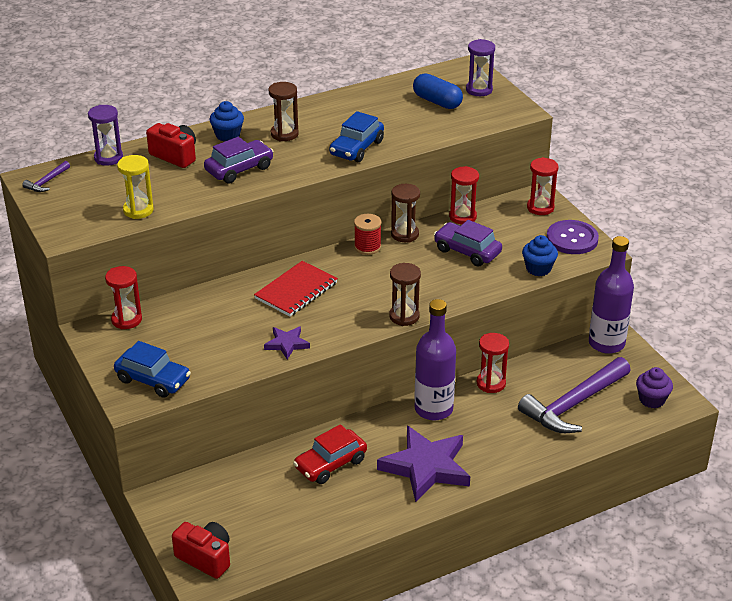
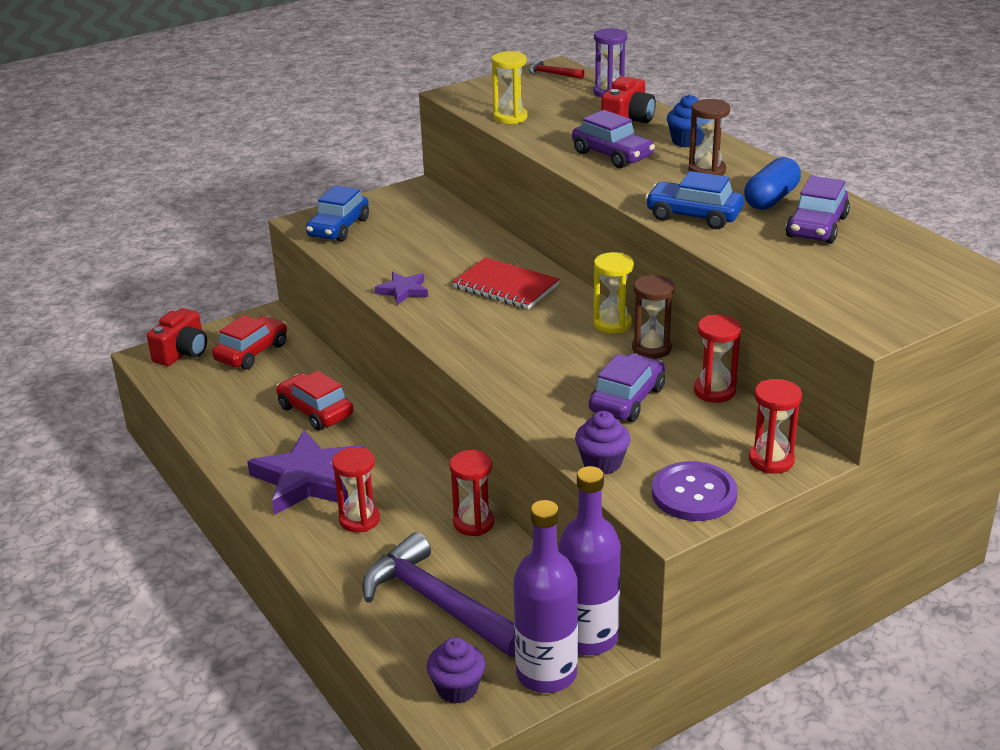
camera: 85 degrees right, 5 degrees down
purple hammer [23,161,70,192] -> red hammer [528,59,584,79]
red hourglass [105,266,142,329] -> red hourglass moved to [332,447,380,532]
red spool [354,214,381,255] -> yellow hourglass [593,252,634,334]
brown hourglass [389,263,421,326] -> none
blue capsule [413,73,463,109] -> blue capsule moved to [744,157,801,210]
purple bottle [414,299,456,420] -> purple bottle moved to [513,500,578,693]
purple hourglass [466,39,495,96] -> none
blue cupcake [522,235,558,276] -> purple cupcake [575,411,631,475]
none -> red car [212,315,287,370]
none -> purple car [786,176,850,244]

